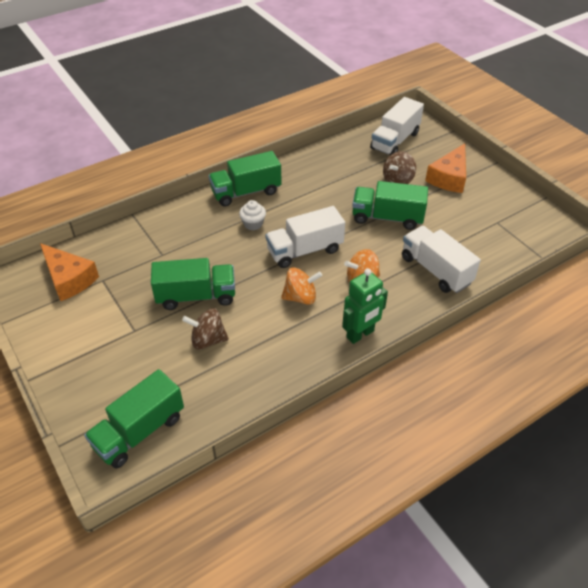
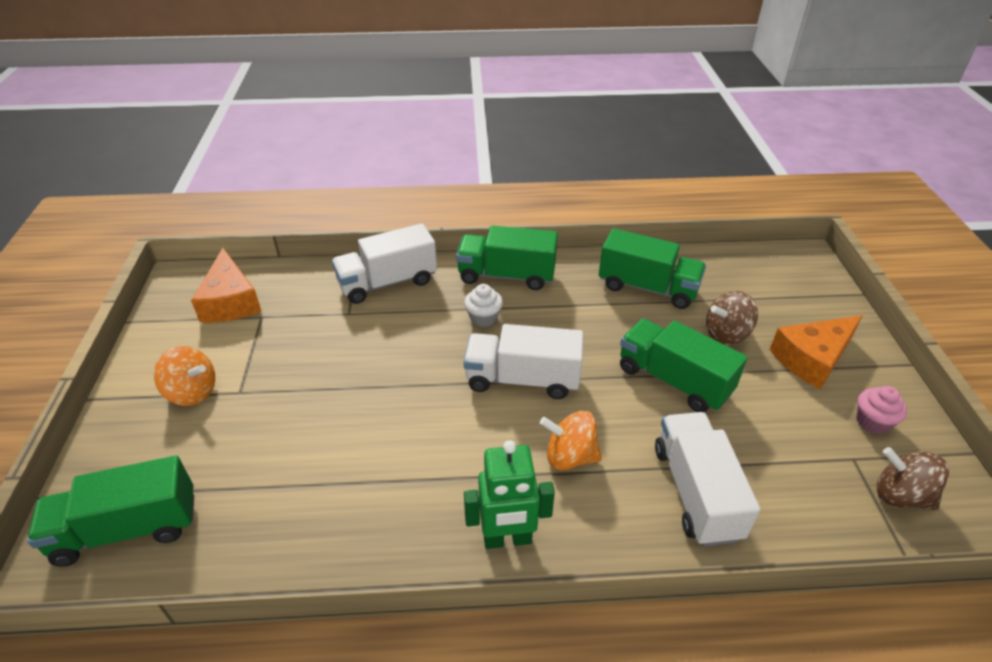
camera: 30 degrees right, 5 degrees down
green truck [151,258,235,310] -> green truck moved to [599,228,706,309]
brown spinning top [182,308,229,350] -> brown spinning top moved to [877,447,949,510]
orange spinning top [281,267,322,305] -> orange spinning top moved to [154,346,215,406]
white truck [370,97,424,155] -> white truck moved to [332,223,437,304]
none -> pink cupcake [856,386,907,434]

